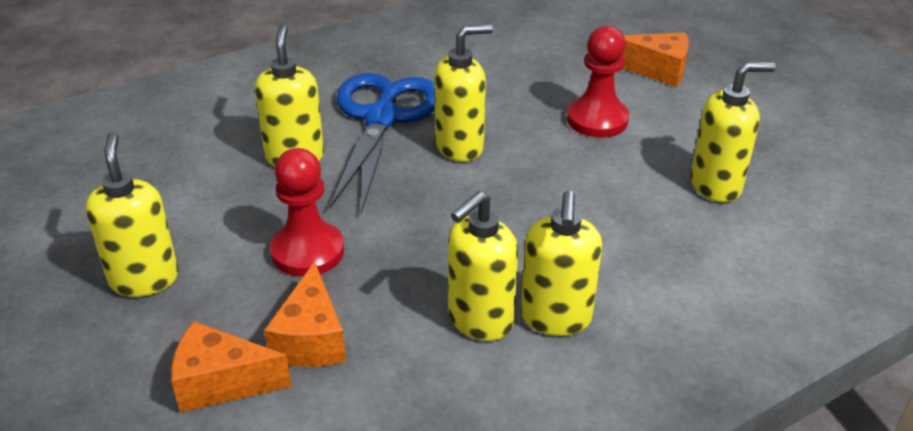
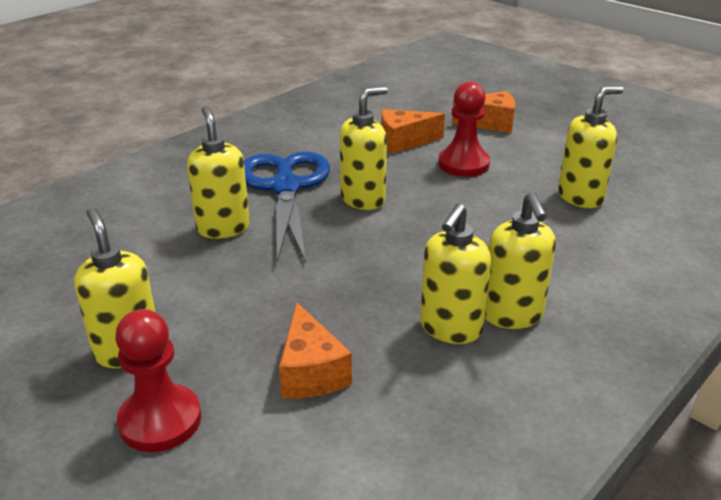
camera: 15 degrees left, 5 degrees down
orange cheese [171,321,292,413] -> orange cheese moved to [381,109,445,154]
red pawn [270,148,344,277] -> red pawn moved to [115,309,201,452]

